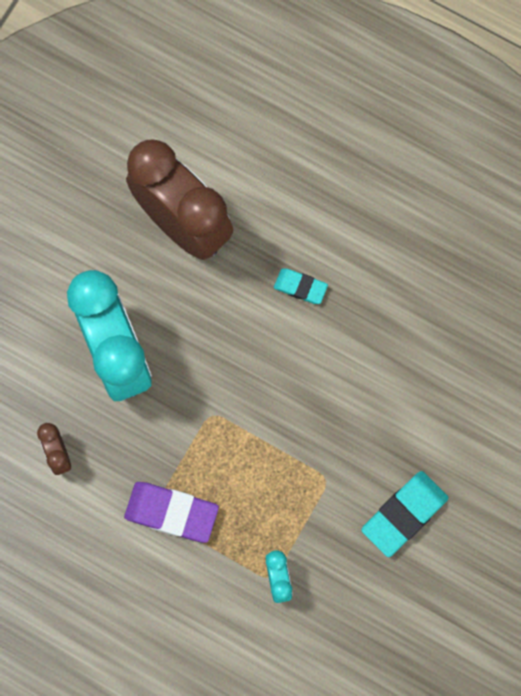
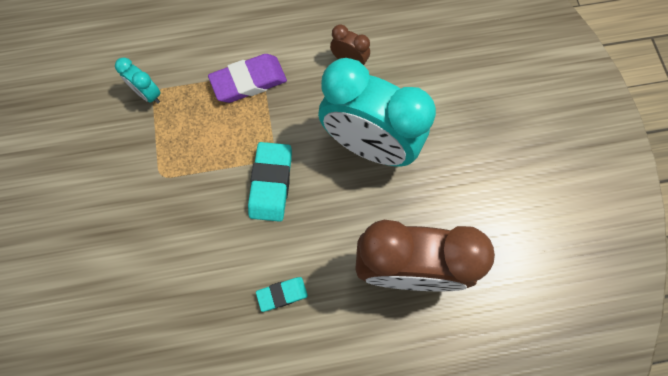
camera: 140 degrees right, 5 degrees down
turquoise eraser [361,471,448,557] -> turquoise eraser moved to [248,142,292,222]

